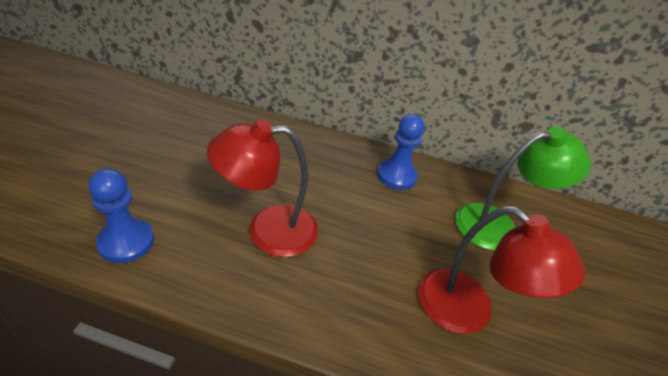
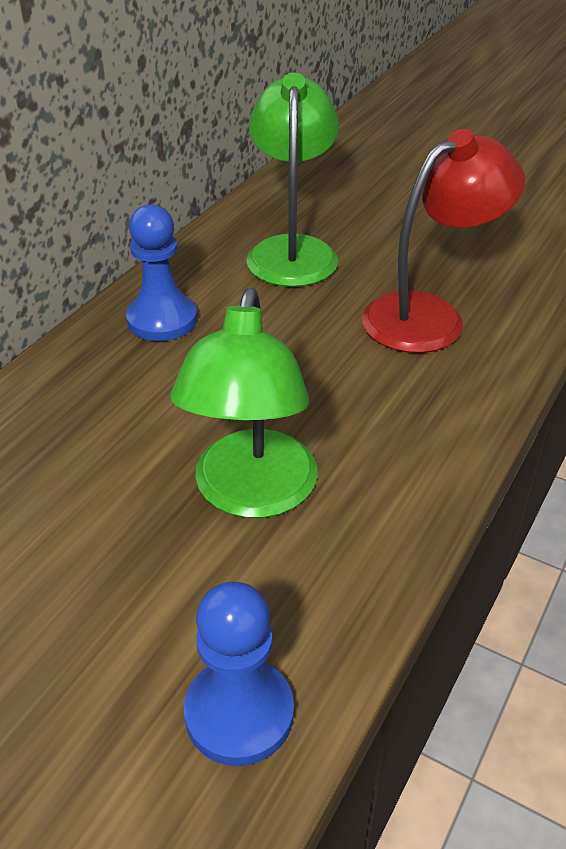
camera: 70 degrees left, 0 degrees up
red lamp [207,119,318,257] -> green lamp [170,288,317,518]

